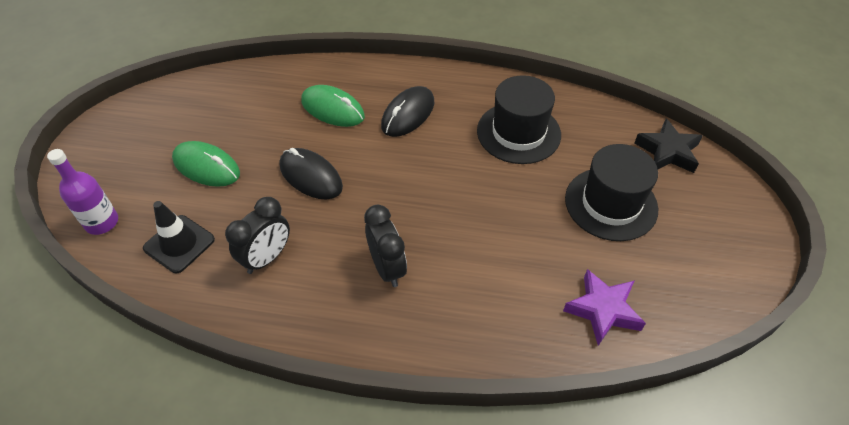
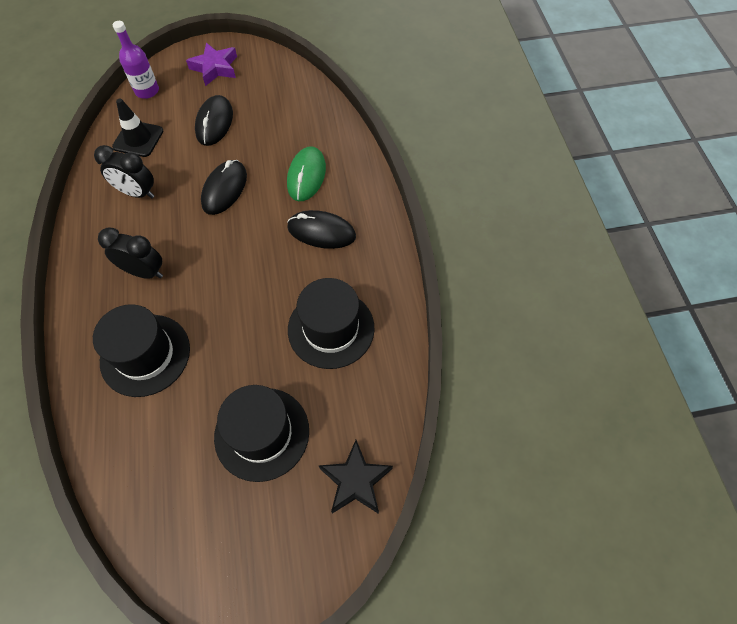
camera: 70 degrees right, 10 degrees up
green mouse [172,141,240,187] -> black mouse [195,95,233,146]
black clock [364,205,407,287] -> black clock turned 120 degrees counterclockwise [98,227,163,279]
purple star [563,269,646,346] -> purple star moved to [186,43,237,86]
none -> black hat [93,304,190,397]

